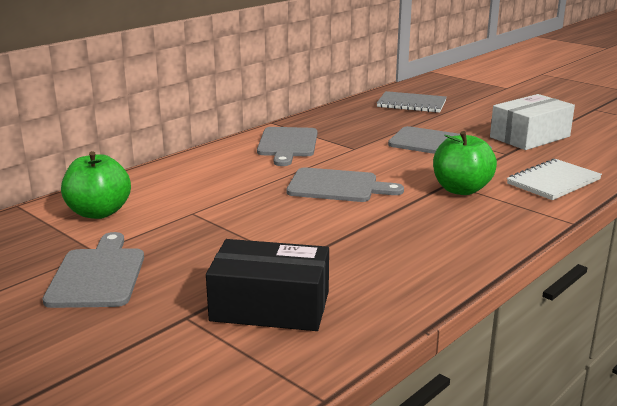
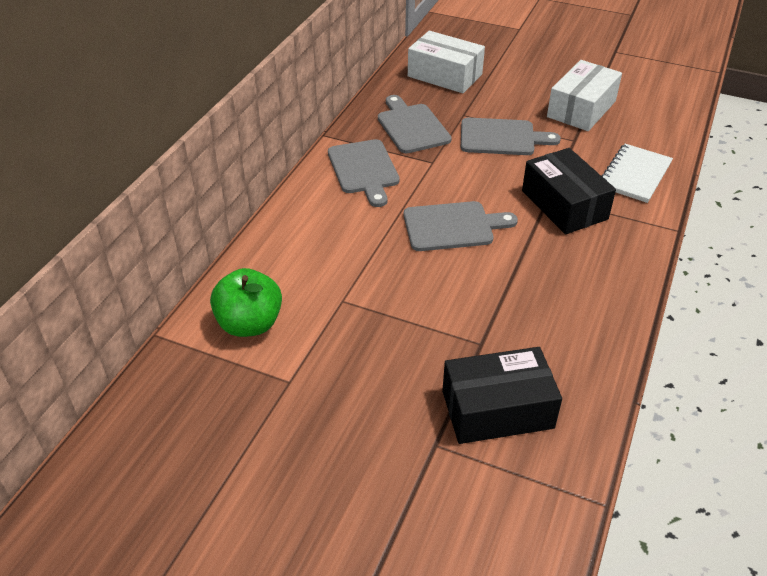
camera: 20 degrees left, 20 degrees up
grey cutting board [43,232,144,308] -> grey cutting board moved to [378,95,452,153]
grey notebook [377,91,447,113] -> white box [408,31,485,93]
green apple [433,131,497,195] -> black box [522,148,616,234]

